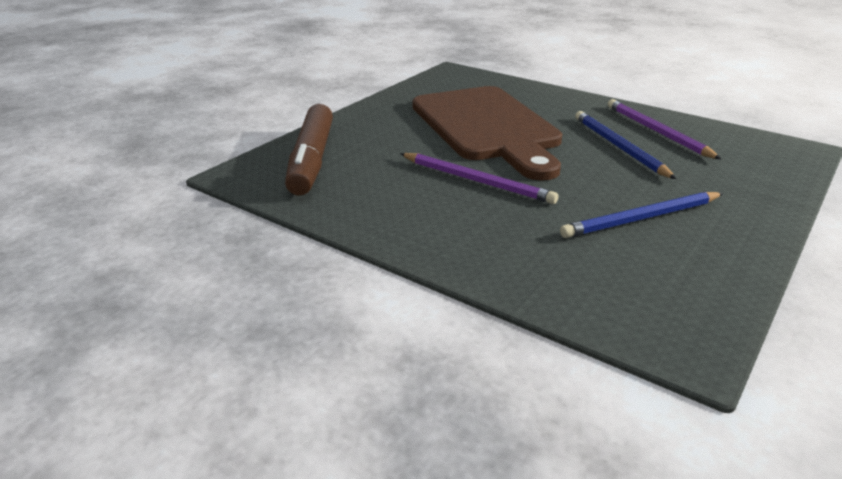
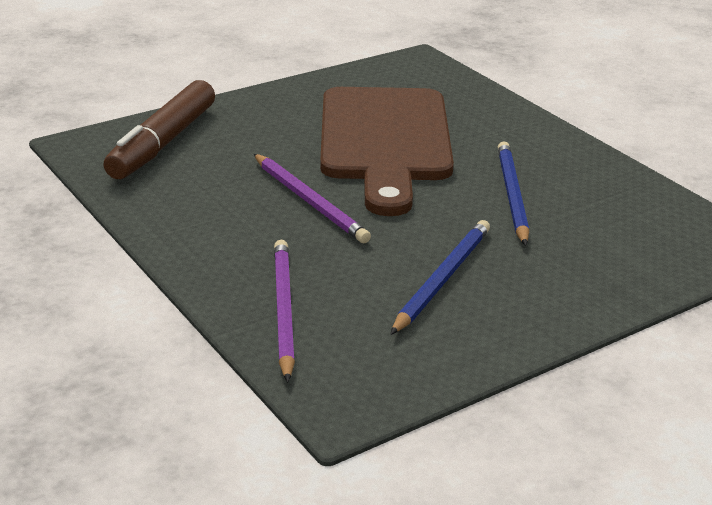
camera: 20 degrees right, 0 degrees up
blue pencil [560,192,724,238] -> blue pencil turned 120 degrees clockwise [390,220,490,335]
purple pencil [608,99,721,159] -> purple pencil moved to [274,240,295,382]

